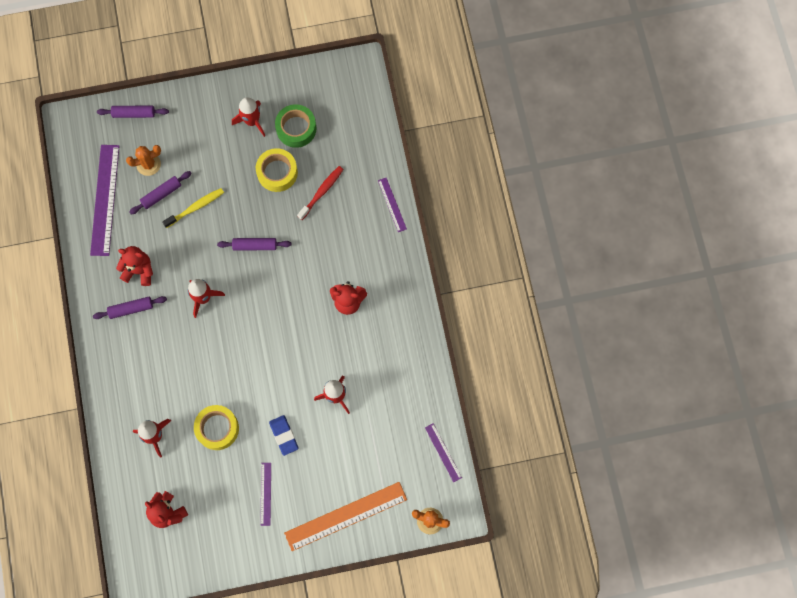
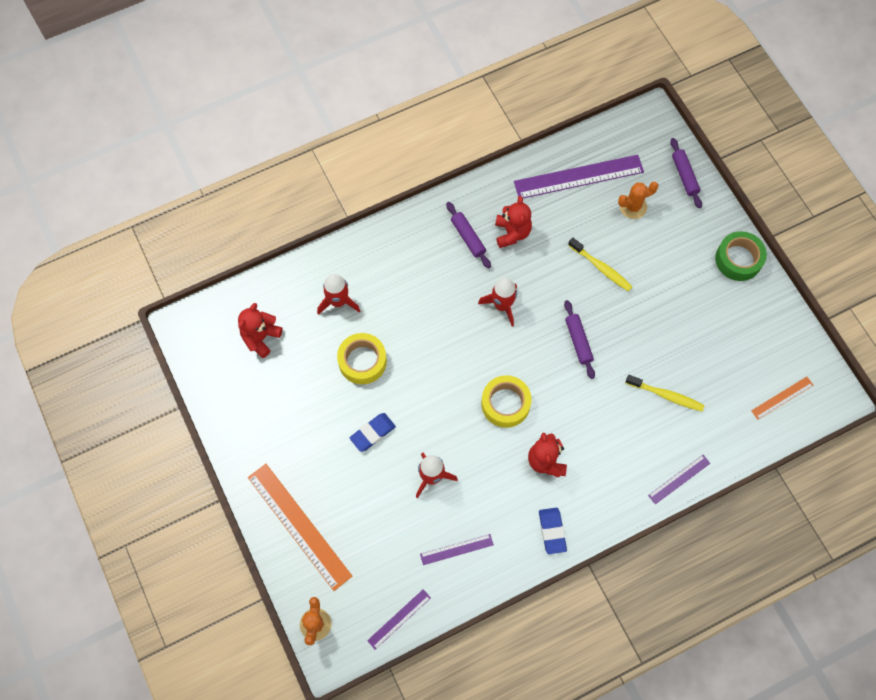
camera: 75 degrees right, 5 degrees down
orange cactus [126,145,161,176] -> orange cactus turned 75 degrees counterclockwise [618,182,659,219]
purple rolling pin [129,171,192,214] -> none
red rocket [232,97,265,137] -> none
yellow tape [256,148,298,192] -> yellow tape moved to [481,375,532,428]
purple ruler [260,463,271,526] -> purple ruler moved to [420,534,494,565]
green tape [275,104,316,148] -> green tape moved to [715,231,767,281]
red toothbrush [297,166,343,220] -> yellow toothbrush [626,375,705,411]
none -> blue eraser [539,508,567,554]
none -> orange ruler [751,377,814,420]

